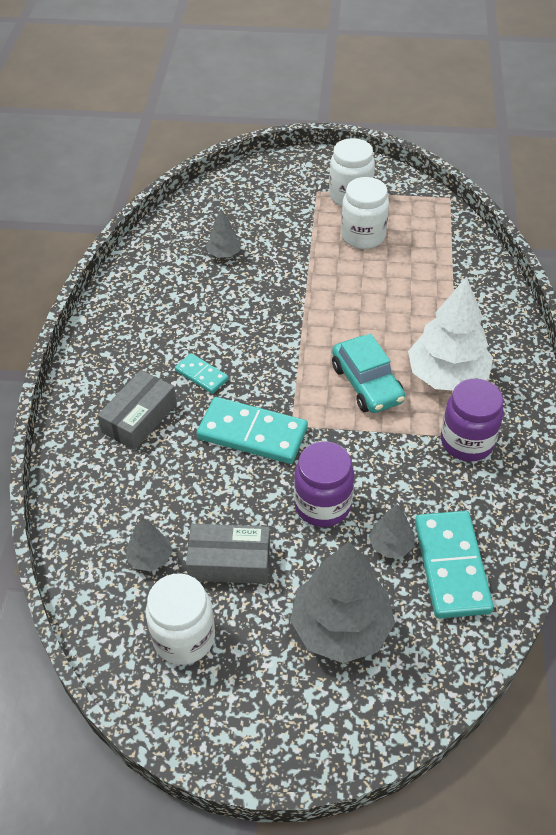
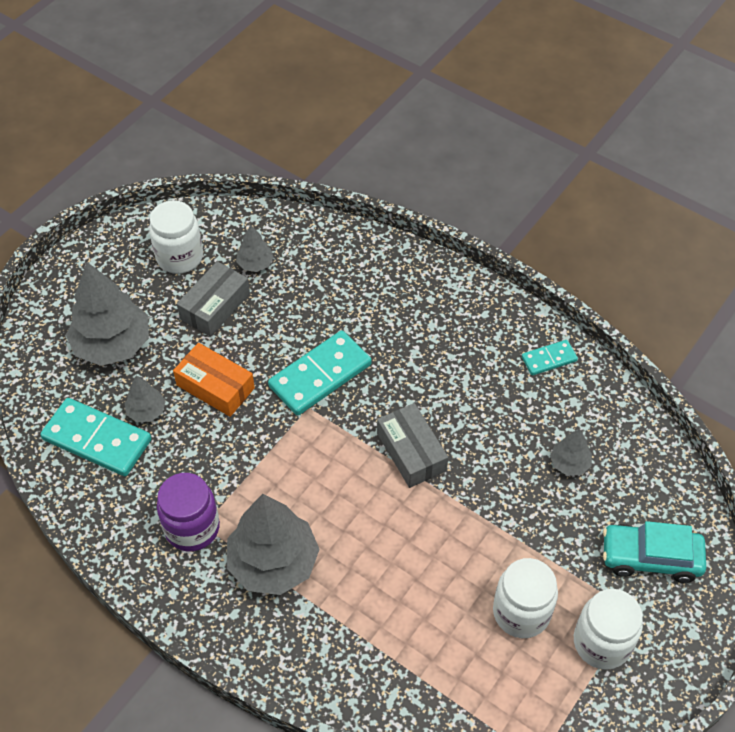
camera: 120 degrees right, 5 degrees up
grey box [97,370,177,450] -> grey box moved to [377,403,448,488]
turquoise domino [175,353,229,394] -> turquoise domino moved to [522,340,578,375]
purple jar [294,441,354,527] -> orange box [173,343,255,417]
turquoise car [332,334,405,413] -> turquoise car moved to [603,521,706,583]
white tree [408,277,493,391] -> grey tree [227,494,320,595]

